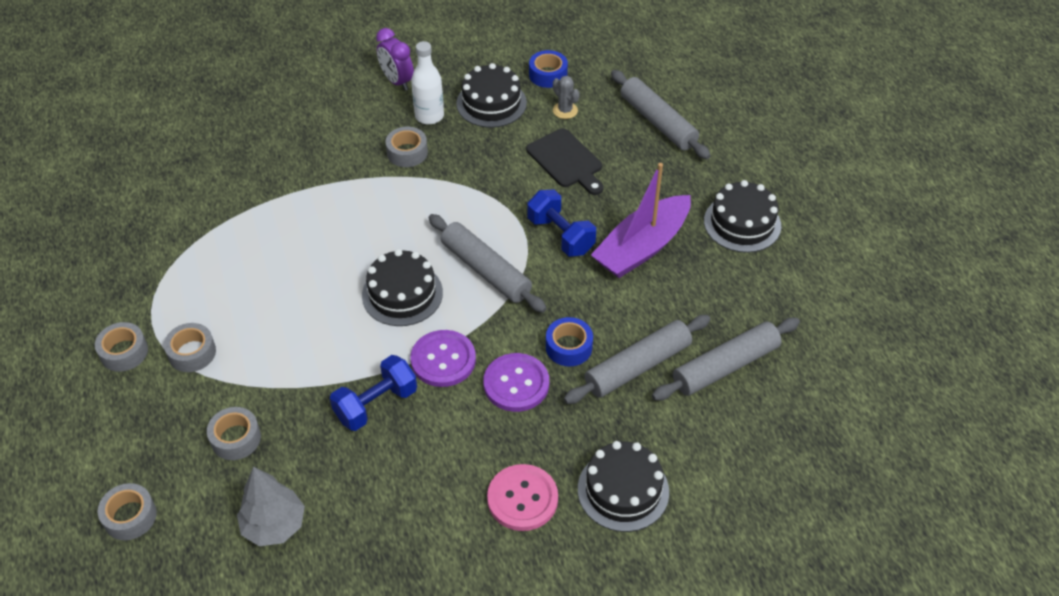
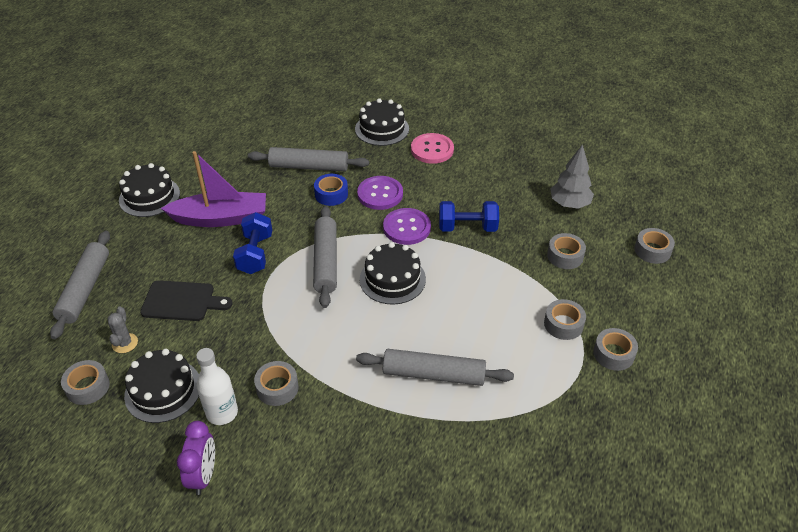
camera: 140 degrees left, 5 degrees down
black cutting board [526,128,604,195] -> black cutting board turned 90 degrees clockwise [140,280,233,321]
blue tape [529,50,568,88] -> grey tape [61,360,110,405]
grey rolling pin [652,317,800,401] -> grey rolling pin moved to [356,349,514,386]

